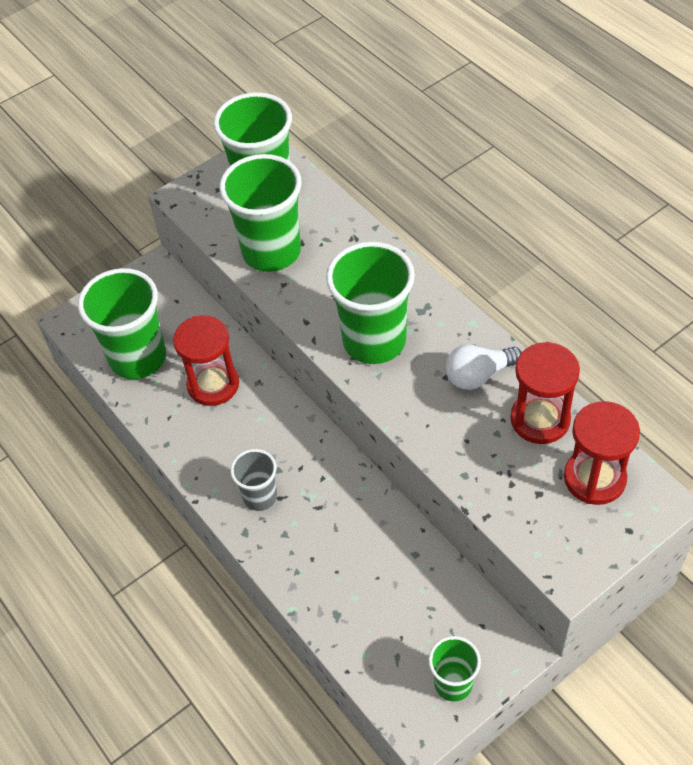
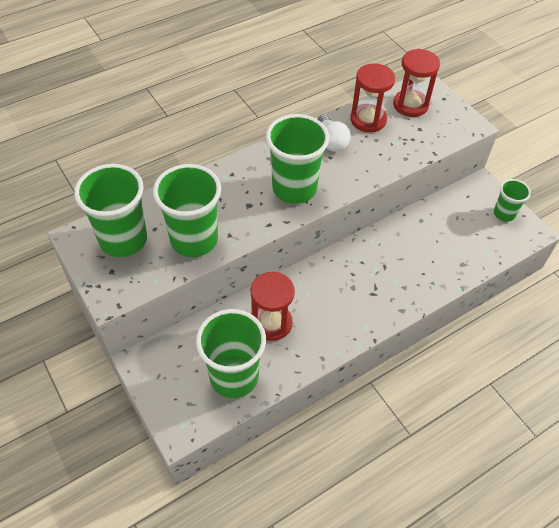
camera: 90 degrees left, 0 degrees up
grey cup [230,449,277,511] -> none

